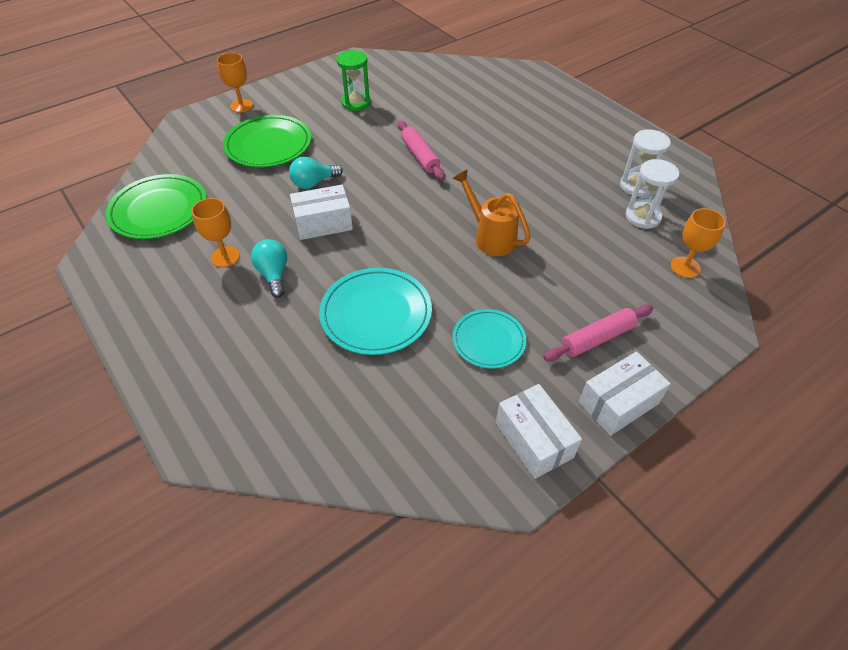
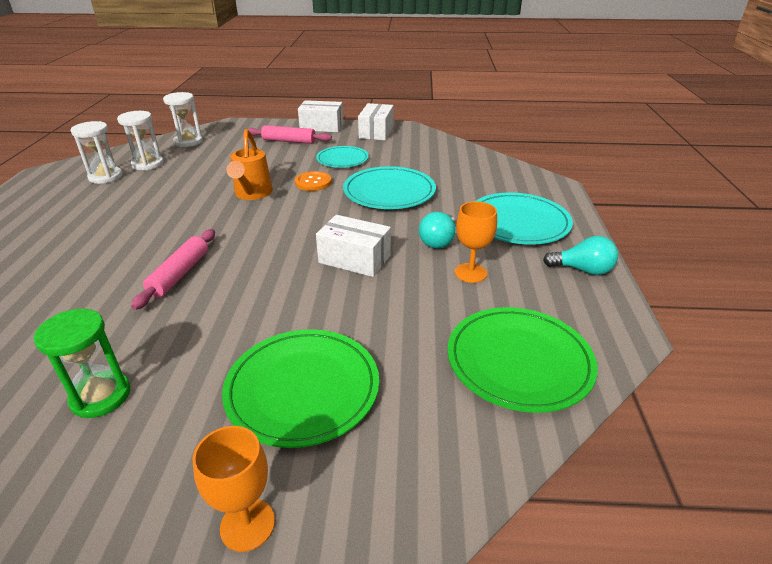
camera: 140 degrees left, 15 degrees down
turquoise light bulb [289,157,343,189] -> turquoise light bulb moved to [543,236,618,275]
orange goblet [670,208,726,278] -> white hourglass [163,92,203,147]
none -> orange button [295,171,332,191]
none -> turquoise plate [476,193,573,245]

